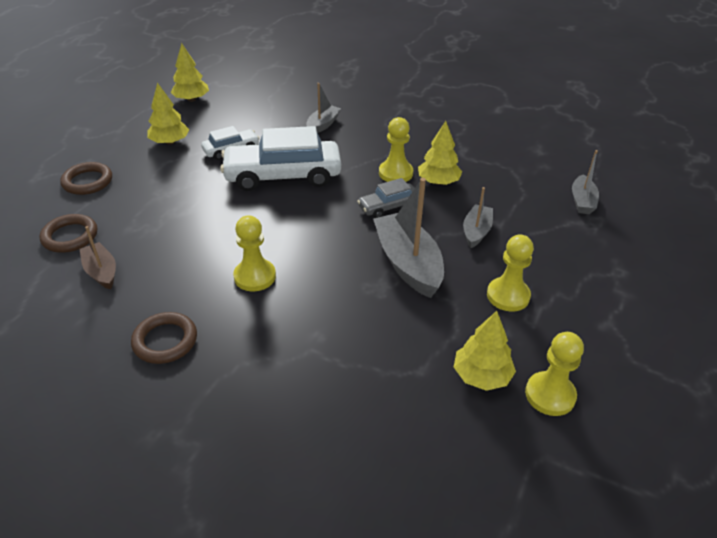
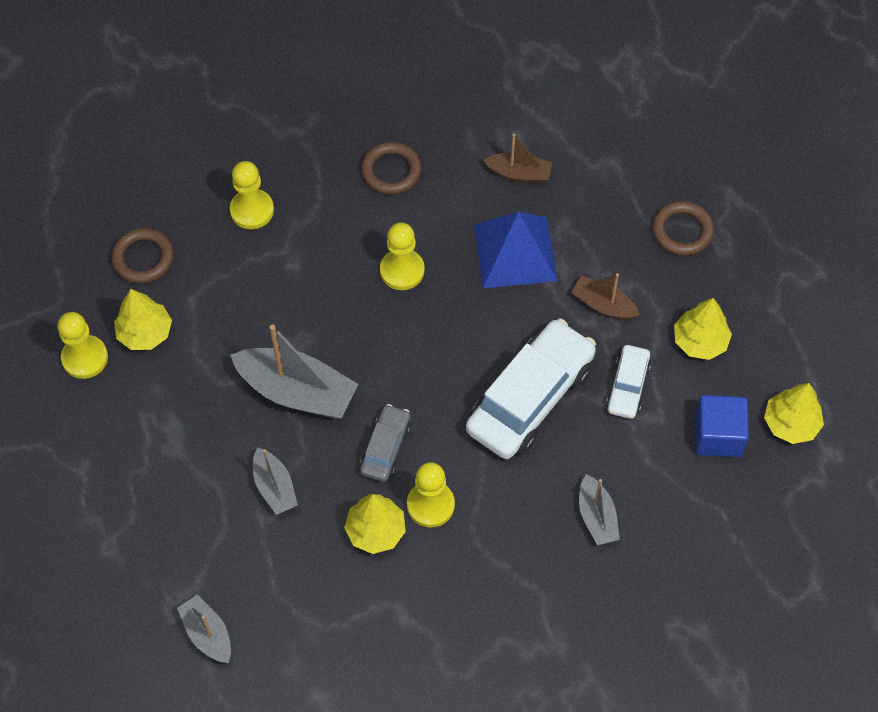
camera: 135 degrees right, 20 degrees up
brown ring [40,214,97,253] -> brown ring moved to [111,228,174,283]
yellow pawn [487,235,534,312] -> yellow pawn moved to [230,161,274,229]
none -> blue pyramid [474,212,558,288]
none -> brown boat [571,273,640,320]
none -> blue cube [695,395,749,457]

